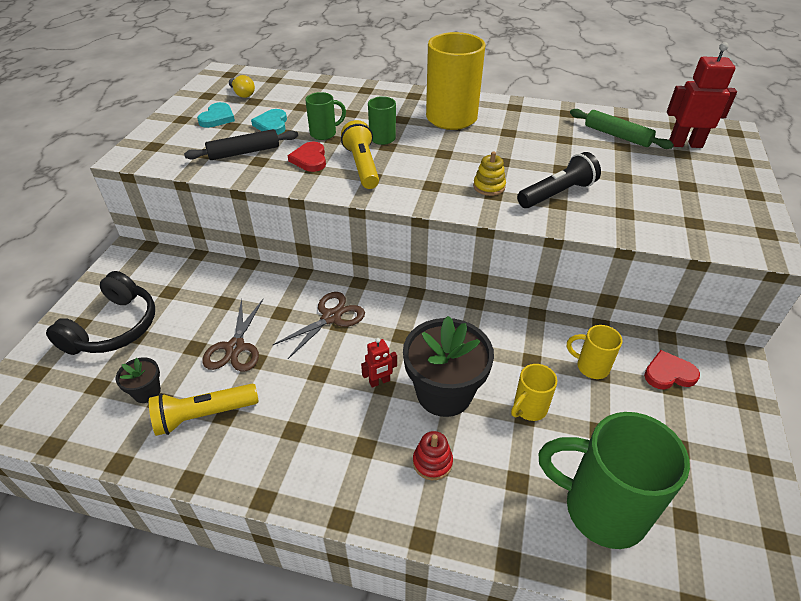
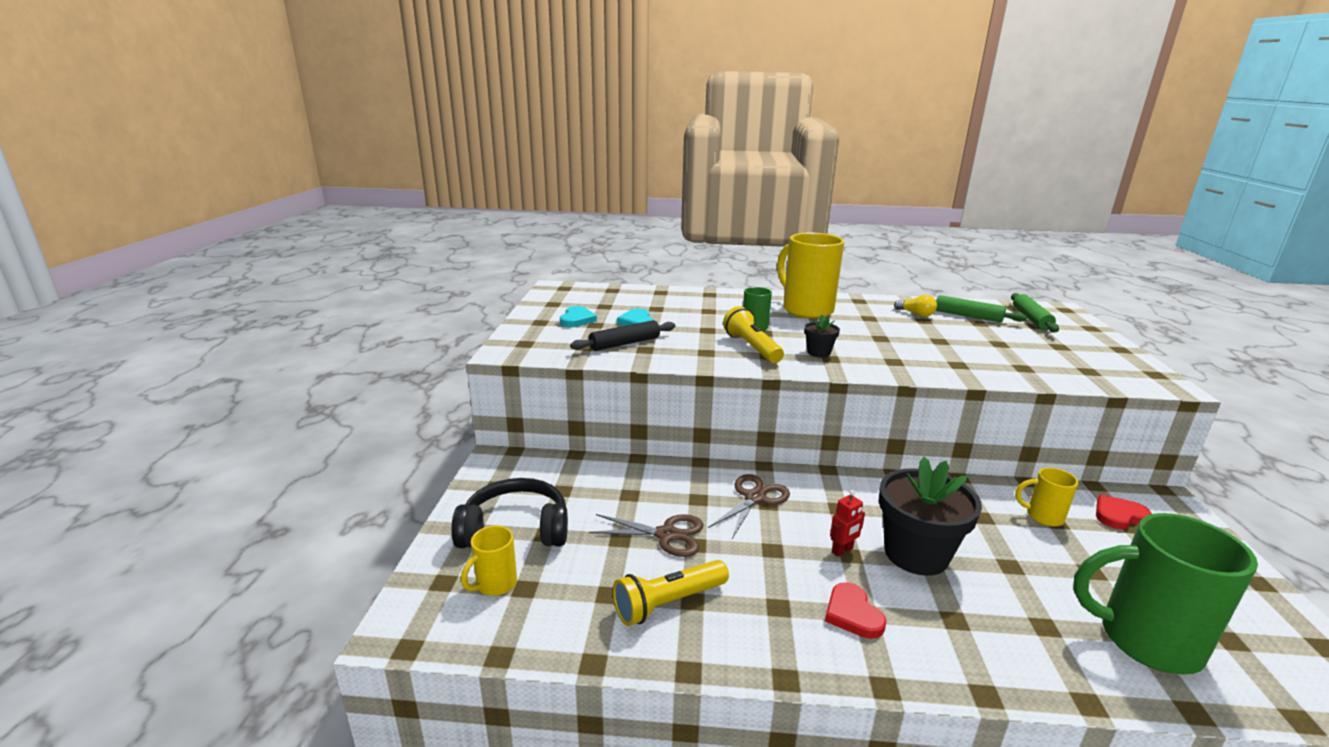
camera: 10 degrees left, 20 degrees down
black headphones [46,271,155,355] -> black headphones turned 105 degrees counterclockwise [451,478,568,548]
black flower pot [116,357,161,403] -> black flower pot moved to [804,314,840,357]
brown scissors [202,298,263,372] -> brown scissors turned 75 degrees counterclockwise [589,514,704,557]
yellow light bulb [229,75,255,98] -> yellow light bulb moved to [894,295,937,317]
red heart [288,142,326,172] -> red heart moved to [825,582,886,639]
green mug [305,92,346,140] -> none
red stacking toy [413,431,453,480] -> none
yellow stacking toy [473,151,506,196] -> none
yellow mug [511,364,557,421] -> yellow mug moved to [461,525,517,596]
black flashlight [517,152,601,208] -> none
red robot [667,42,737,148] -> green rolling pin [1011,293,1059,333]

